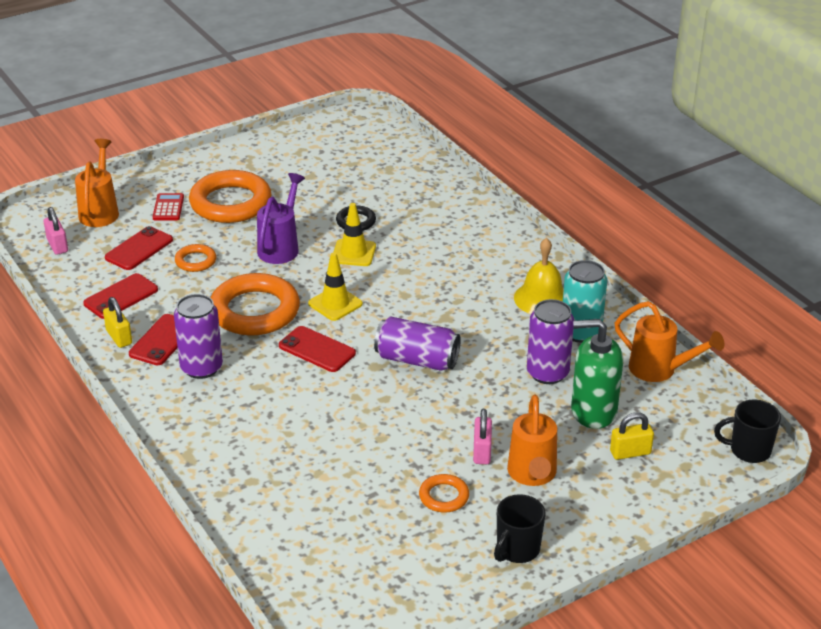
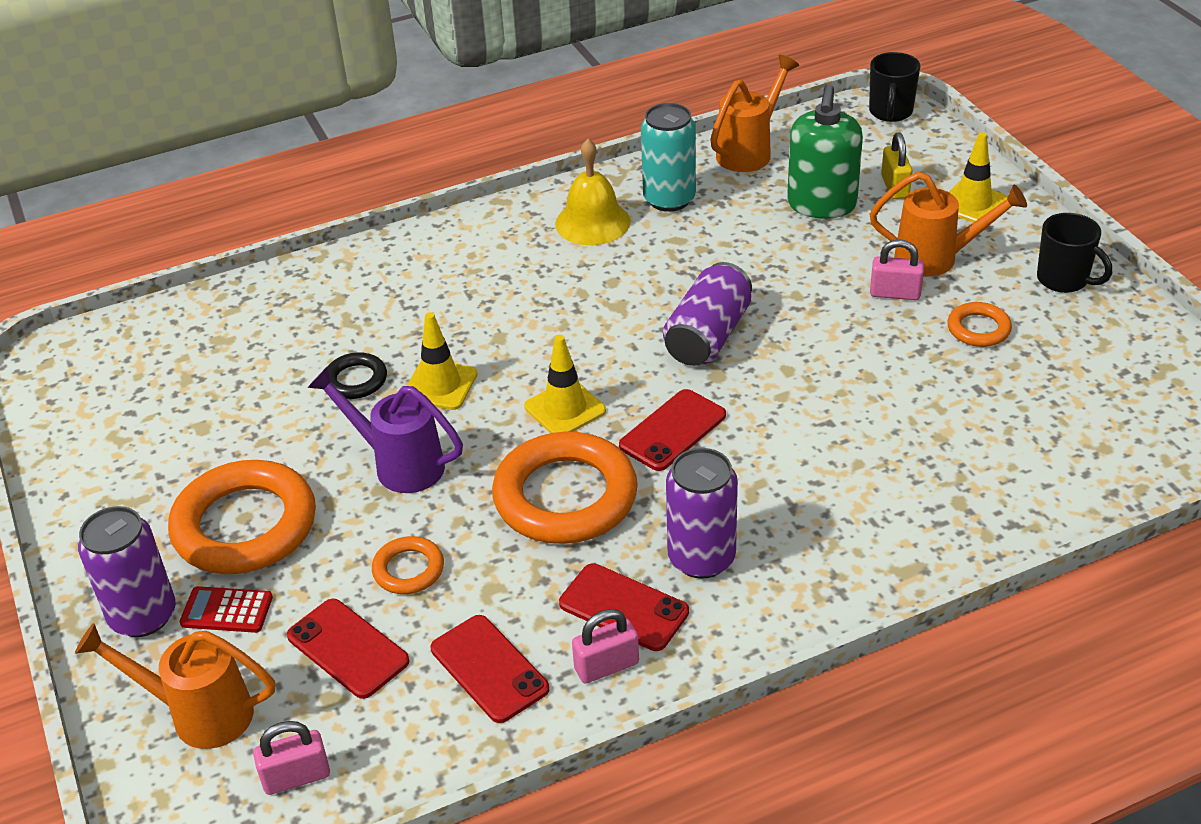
camera: 80 degrees left, 5 degrees up
yellow padlock [103,297,132,348] -> pink padlock [572,609,639,684]
purple can [527,299,574,384] -> purple can moved to [78,506,176,637]
none -> yellow traffic cone [949,132,1008,223]

